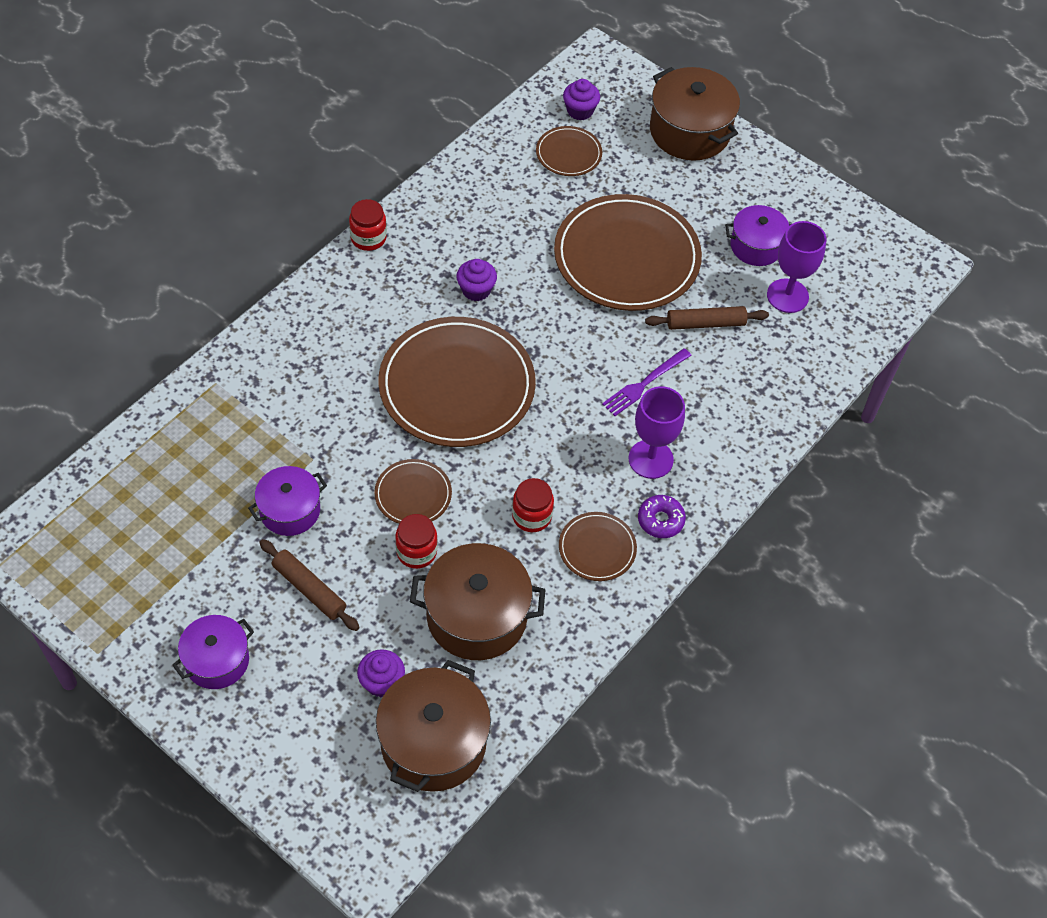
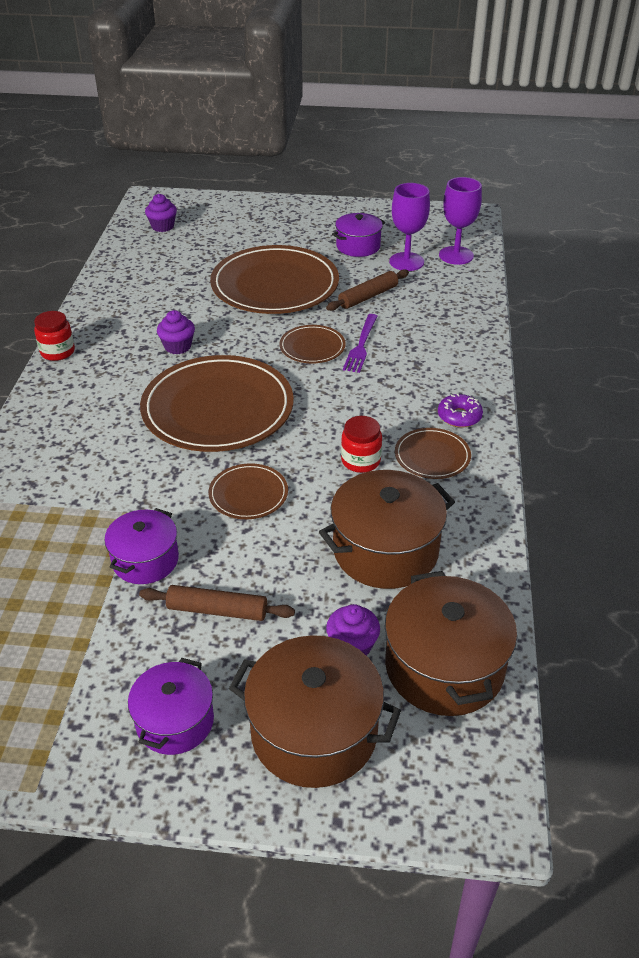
camera: 30 degrees left, 15 degrees down
red jar [395,514,438,569] -> none
brown plate [536,126,602,176] -> brown plate moved to [280,325,346,363]
purple goblet [629,386,685,479] -> purple goblet moved to [439,177,482,265]
brown pot [650,67,740,161] -> brown pot moved to [229,635,401,788]

